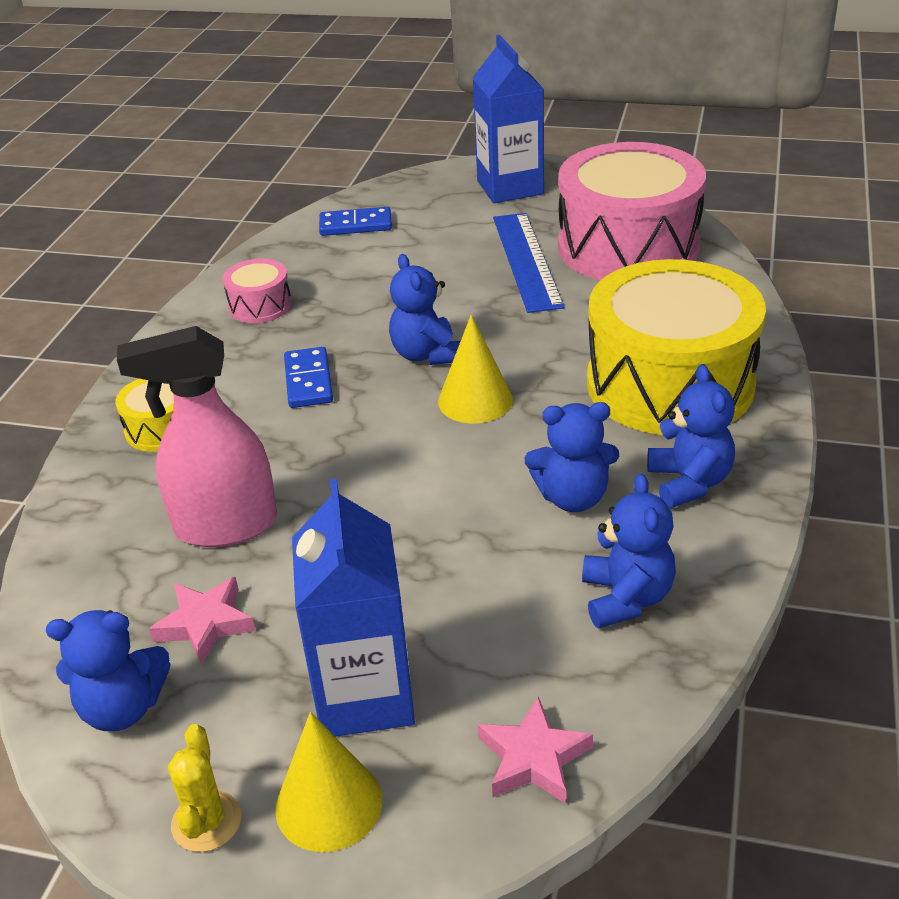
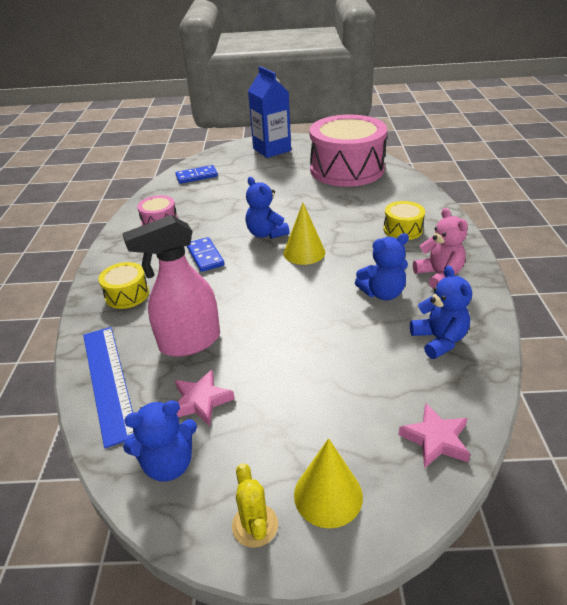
camera: 15 degrees left, 0 degrees up
blue carton [292,479,415,737] -> none
blue ruler [493,213,565,313] -> blue ruler moved to [83,327,136,448]
yellow drum [587,259,766,435] -> yellow drum [383,201,425,240], size x0.43
blue teddy bear [647,365,735,508] -> pink teddy bear [413,208,468,289]

